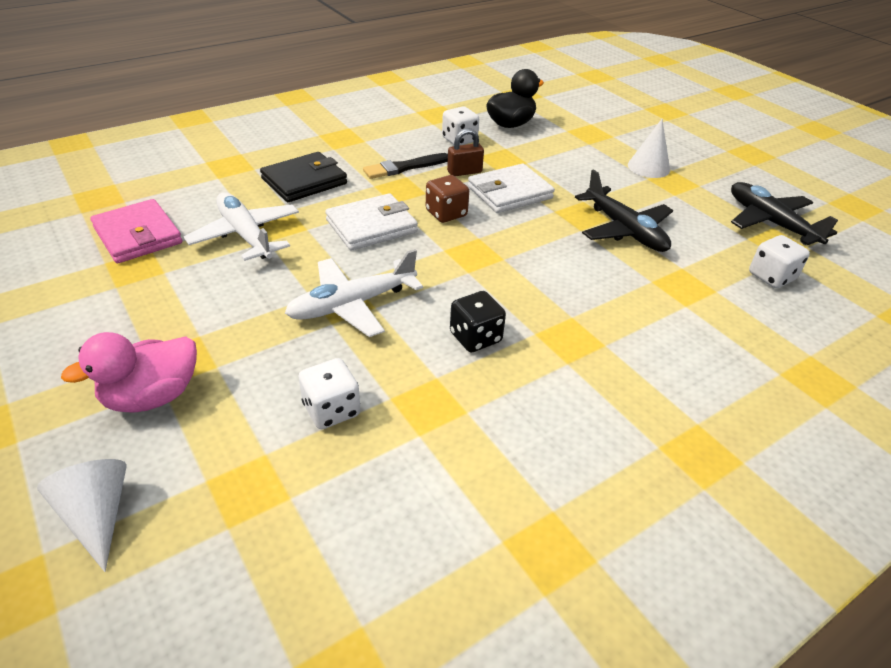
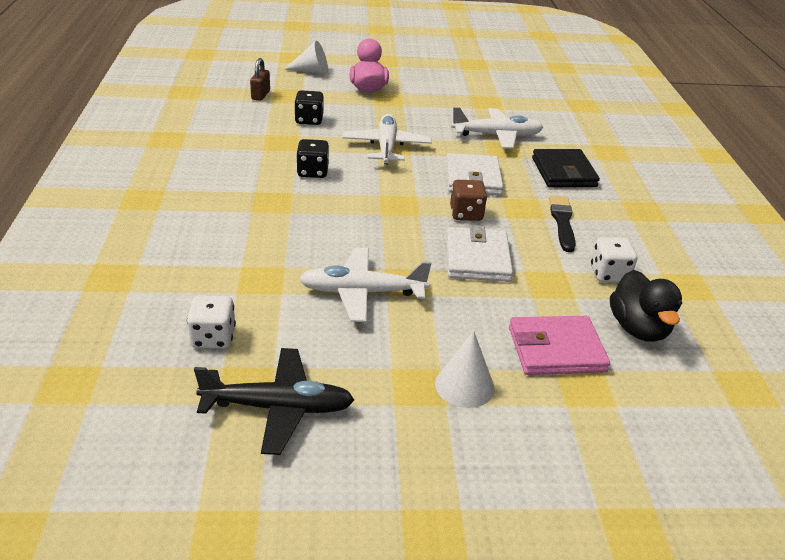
camera: 120 degrees right, 5 degrees down
pink wallet [90,199,182,263] -> pink wallet moved to [509,316,610,375]
white dice [298,358,361,429] -> black dice [294,90,324,125]
brown padlock [447,128,484,176] -> brown padlock moved to [250,58,270,101]
black plane [575,169,673,252] -> white plane [299,248,431,322]

